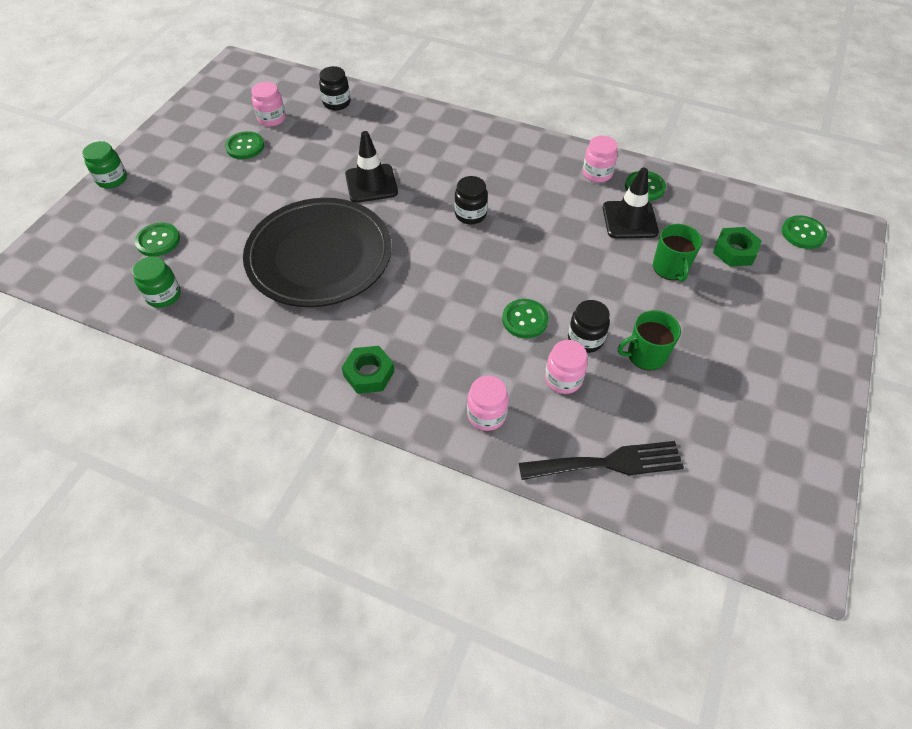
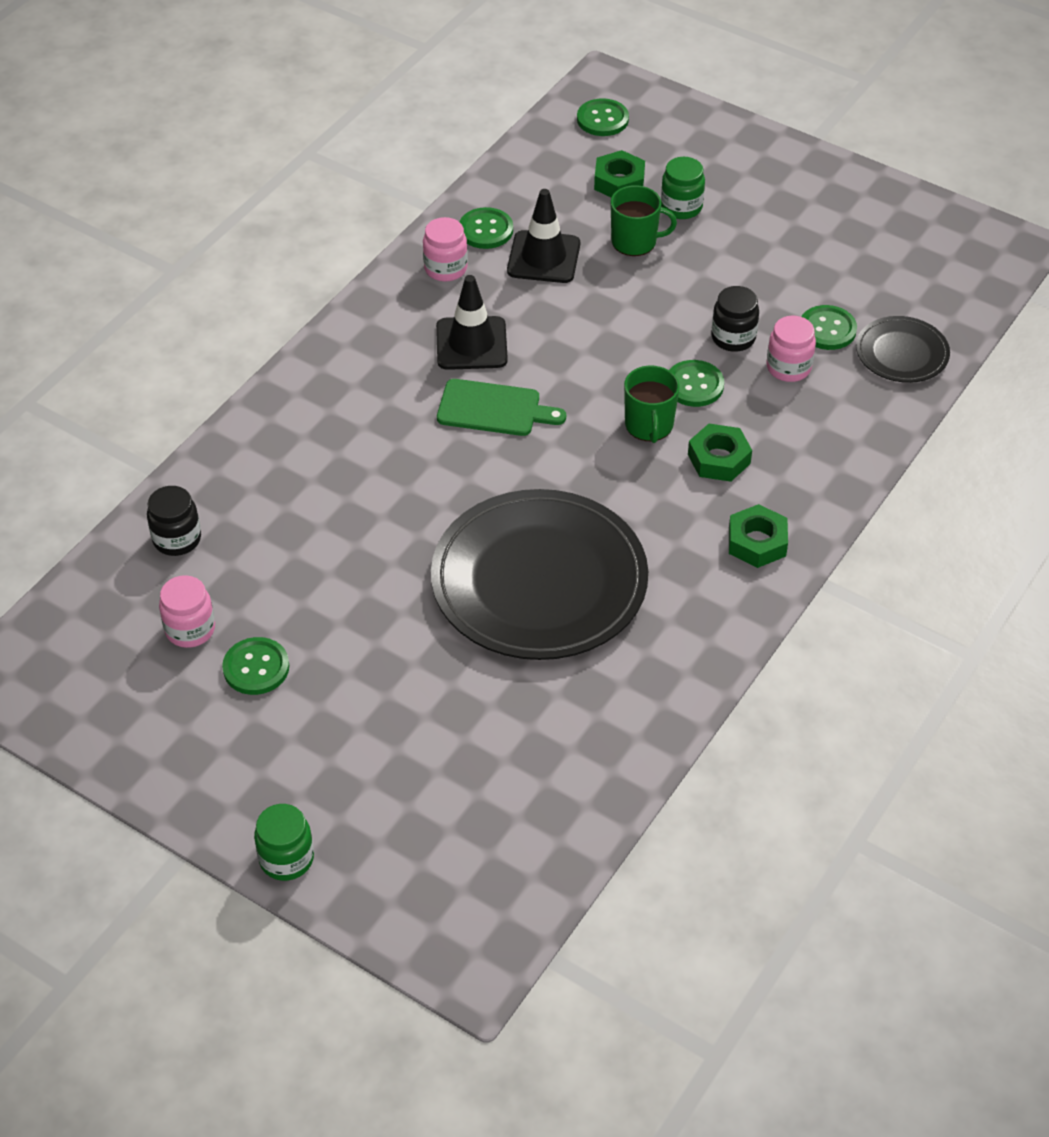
camera: 80 degrees left, 5 degrees down
green jar [132,256,181,308] -> green jar moved to [661,157,705,219]
green button [135,223,180,257] -> green button moved to [801,305,857,350]
black traffic cone [345,131,398,203] -> black traffic cone moved to [436,275,508,370]
black jar [455,176,488,224] -> green cutting board [437,379,566,436]
pink jar [467,376,509,431] -> none
black fork [519,441,684,480] -> black plate [856,316,950,383]
green mug [618,310,681,371] -> green mug moved to [624,366,679,443]
none -> green nut [688,424,752,482]

